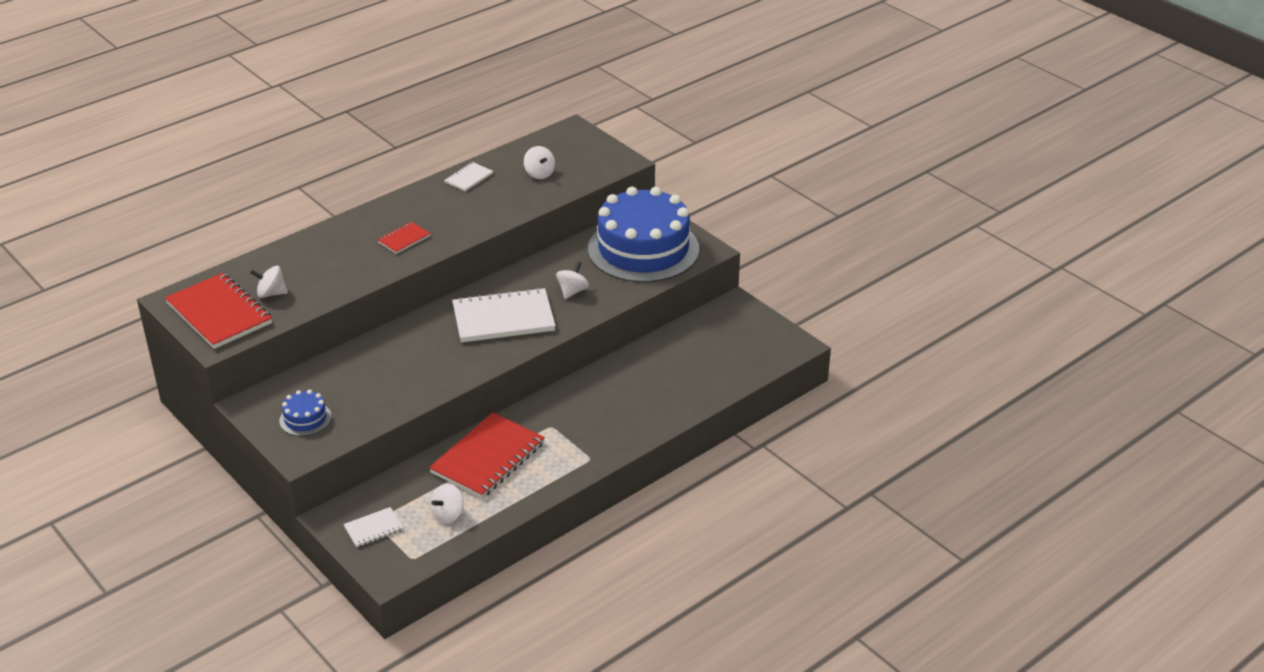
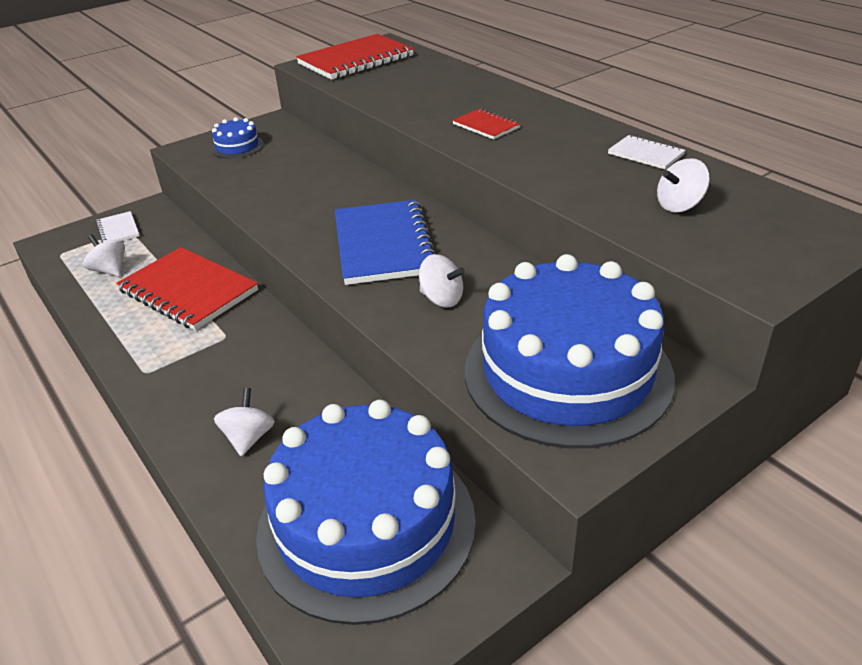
camera: 95 degrees right, 0 degrees up
white spinning top [250,266,288,298] -> white spinning top moved to [214,388,275,456]
white notebook [452,288,556,343] -> blue notebook [335,200,436,285]
none -> blue cake [256,400,476,625]

